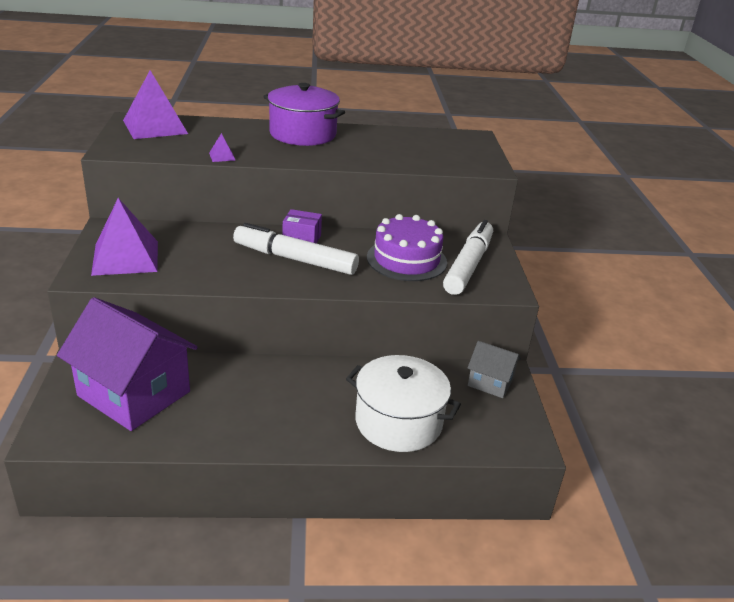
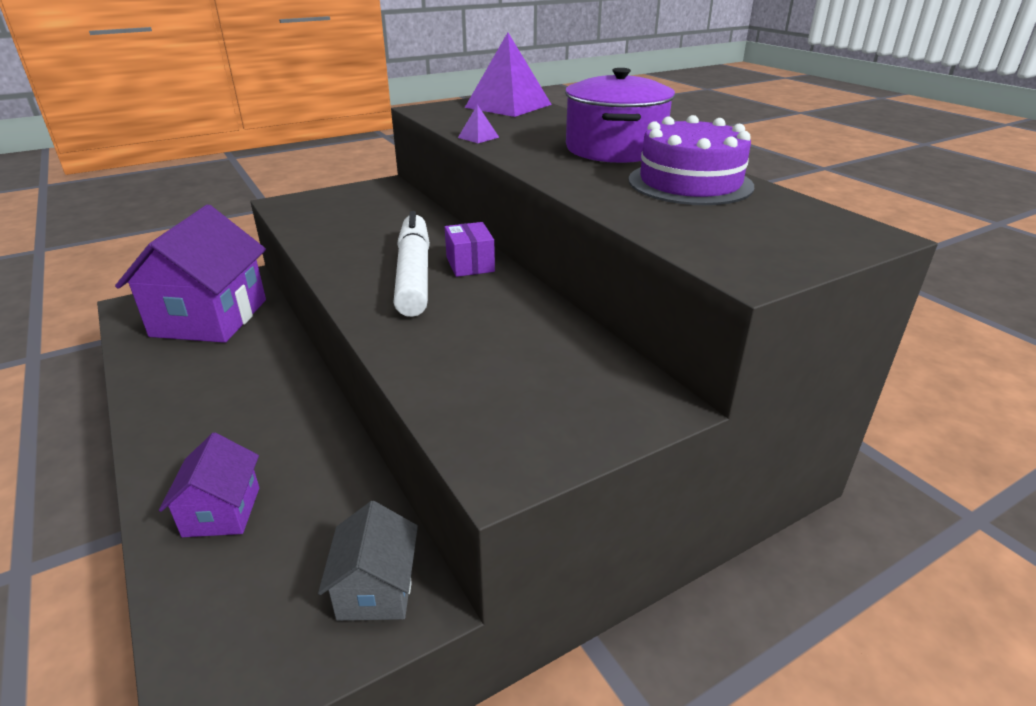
camera: 65 degrees right, 0 degrees up
purple pyramid [91,198,158,276] -> none
white pot [346,355,461,452] -> purple house [159,433,259,537]
purple cake [367,214,447,281] -> purple cake moved to [628,115,754,205]
white marker [443,220,493,295] -> none

